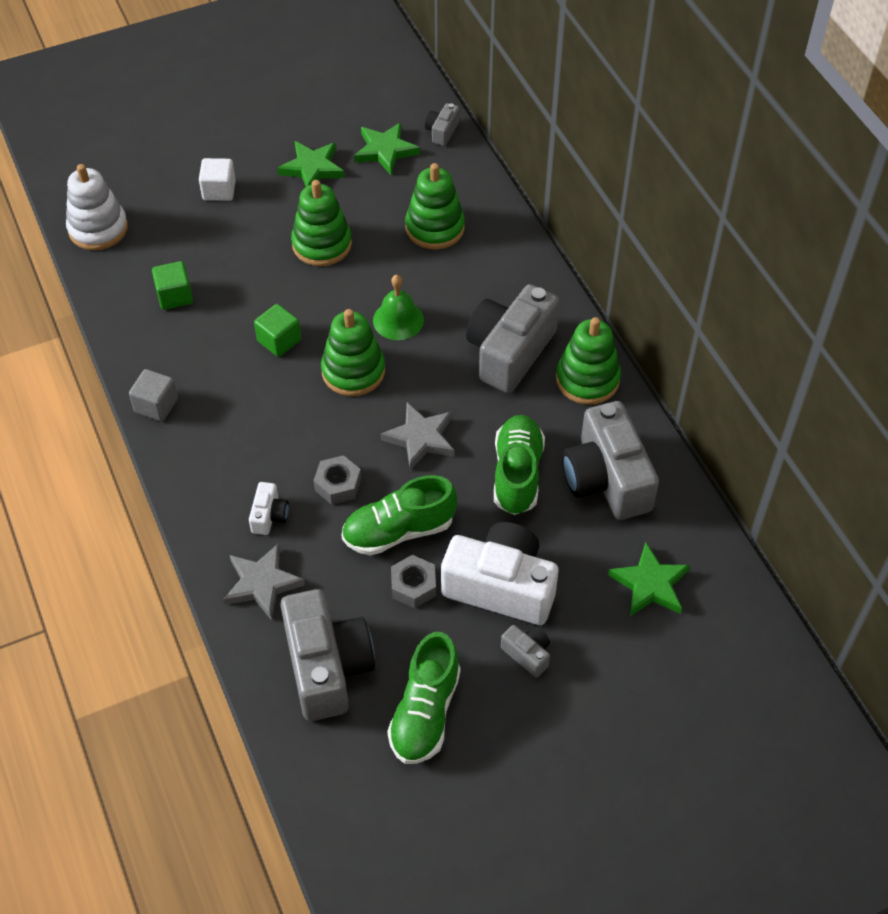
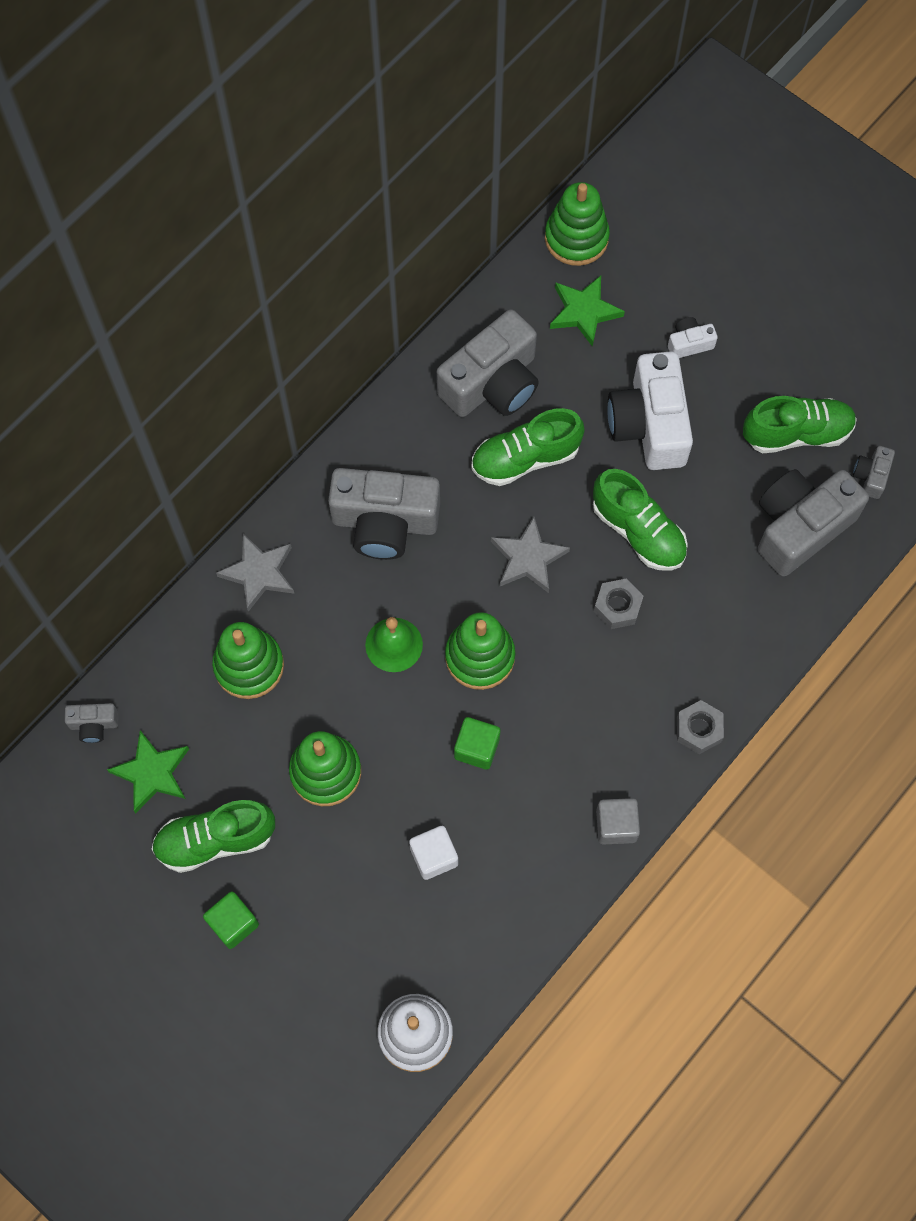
camera: 115 degrees left, 15 degrees up
green cube [152,261,193,310] -> green cube moved to [203,892,259,949]
white cube [199,158,236,201] -> white cube moved to [409,826,458,880]
grey star [224,543,305,620] -> grey star moved to [216,534,294,612]
white camera [249,482,289,535] -> white camera moved to [668,317,718,358]
green star [277,141,345,187] -> green shoe [152,800,275,873]
grey nut [391,555,436,608] -> grey nut moved to [677,700,724,754]
grey camera [501,625,550,677] -> grey camera moved to [853,446,895,499]
green stacking toy [556,317,621,405] -> green stacking toy moved to [545,182,610,266]

